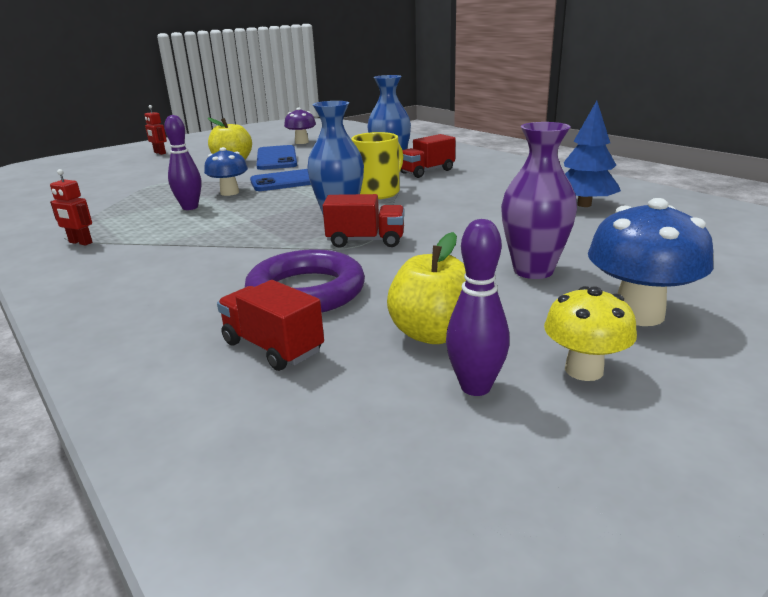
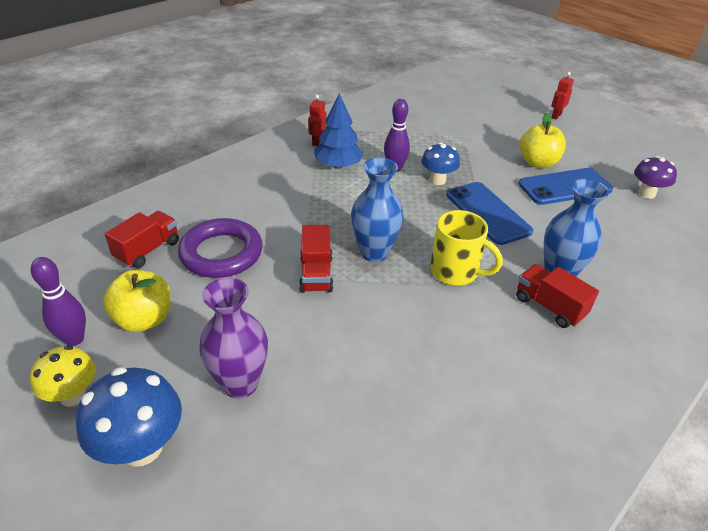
camera: 80 degrees right, 15 degrees up
blue tree [564,101,621,207] -> blue tree moved to [314,93,364,169]

